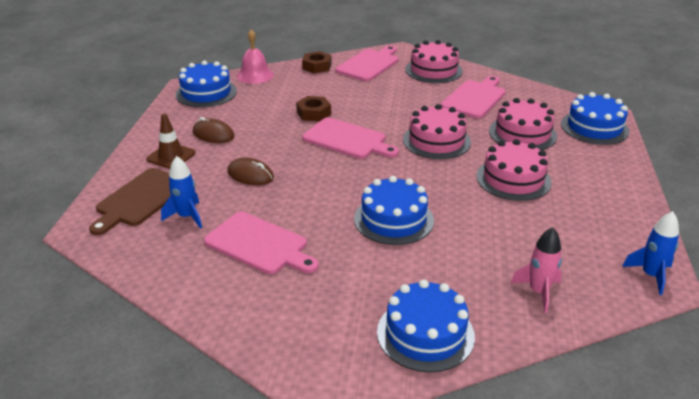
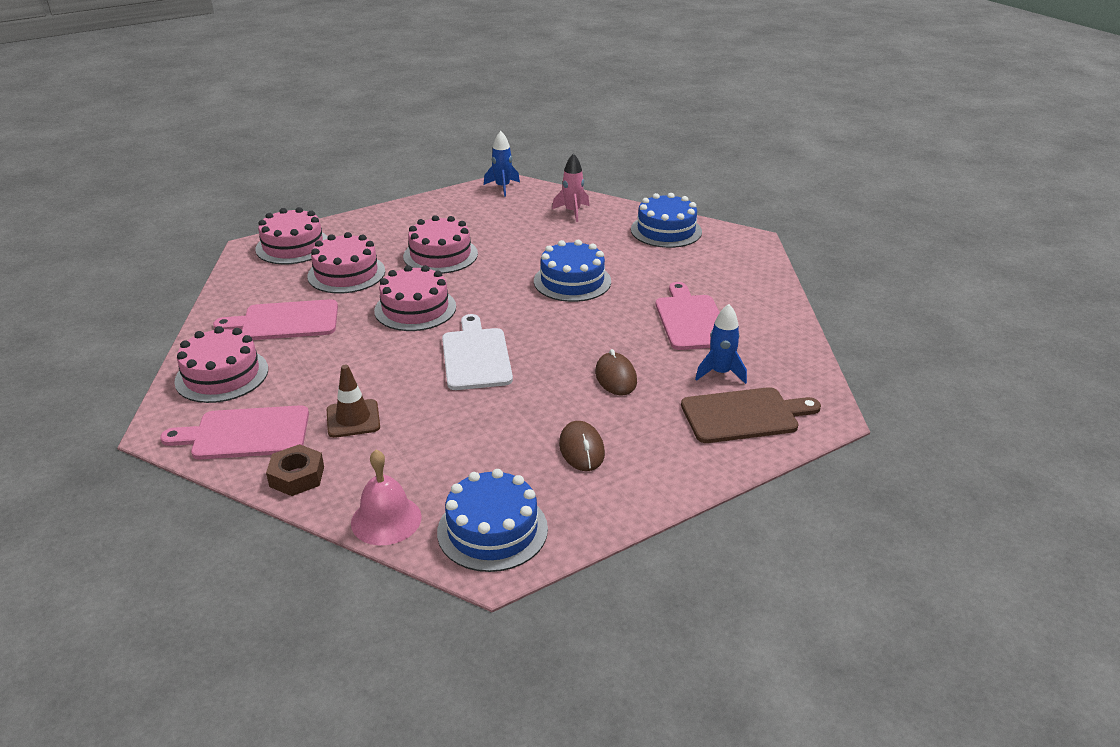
camera: 130 degrees left, 0 degrees up
brown traffic cone [146,114,196,169] -> brown traffic cone moved to [327,364,380,438]
brown nut [296,96,331,121] -> none
pink cutting board [302,117,399,159] -> white cutting board [442,314,513,390]
blue cake [561,92,629,145] -> pink cake [255,207,328,264]

